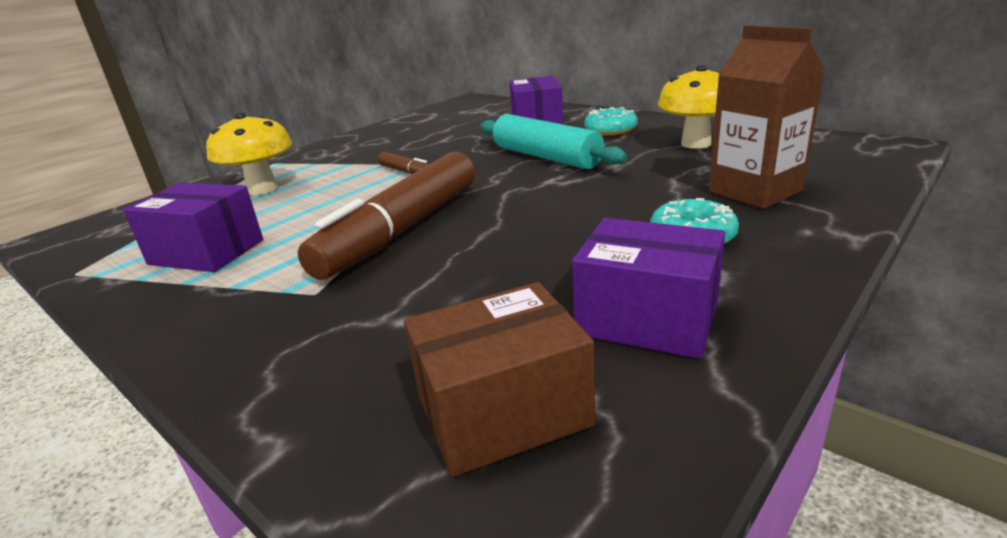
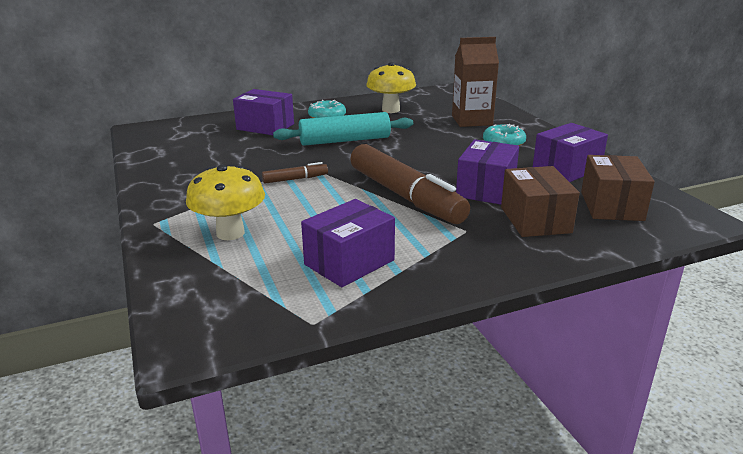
camera: 65 degrees left, 0 degrees up
none -> purple box [456,139,519,205]
none -> brown box [501,166,580,237]

